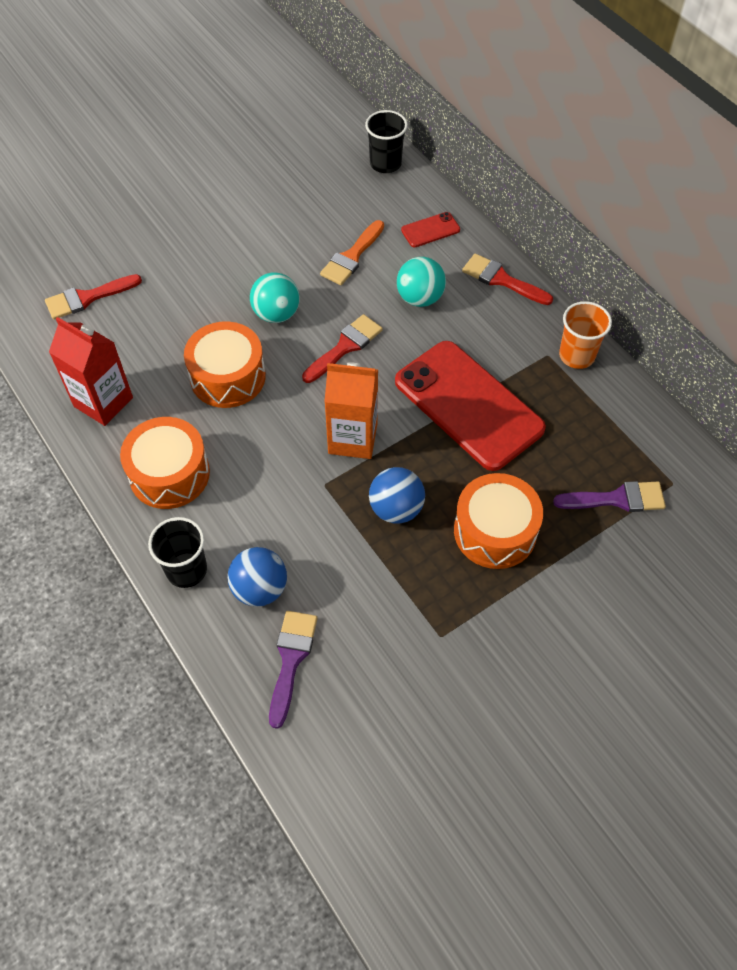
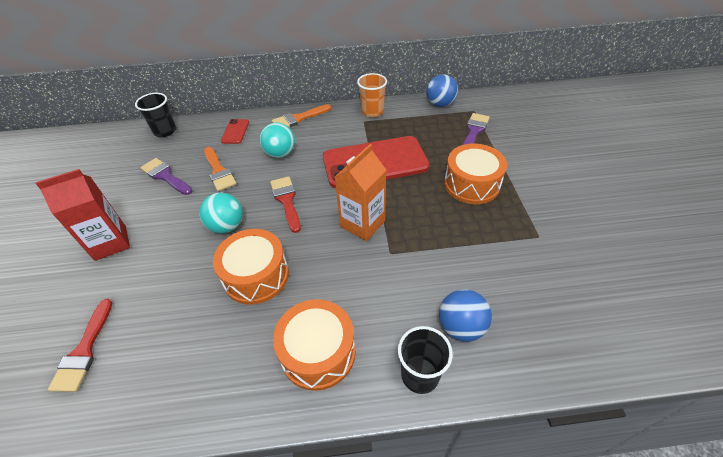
camera: 60 degrees left, 10 degrees down
red carton [49,317,133,426] -> red carton moved to [36,169,130,261]
purple brush [269,611,317,729] -> purple brush moved to [140,158,192,195]
blue ball [369,467,425,524] -> blue ball moved to [426,74,458,107]
red brush [462,254,553,305] -> orange brush [272,104,331,127]

